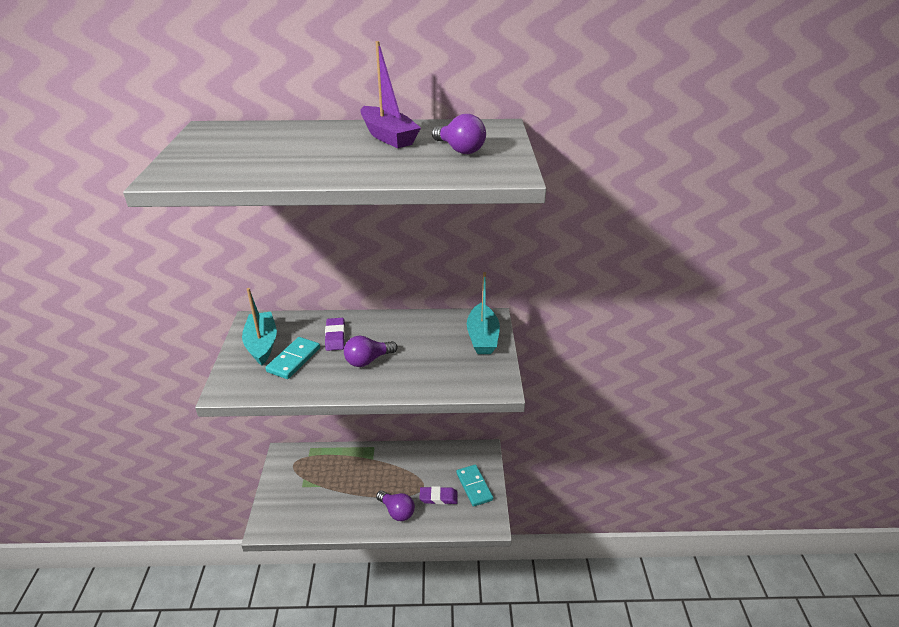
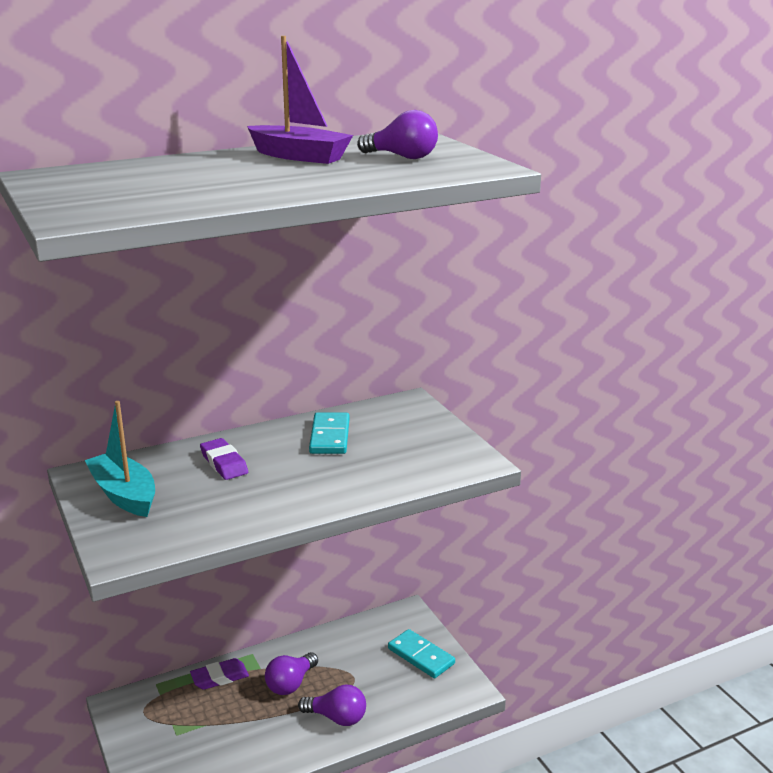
camera: 25 degrees left, 10 degrees down
turquoise domino [265,337,320,379] -> turquoise domino moved to [309,412,349,454]
purple light bulb [344,336,398,367] -> purple light bulb moved to [265,652,318,695]
purple eraser [419,486,458,504] -> purple eraser moved to [190,658,249,690]
turquoise boat [467,272,500,354] -> none

